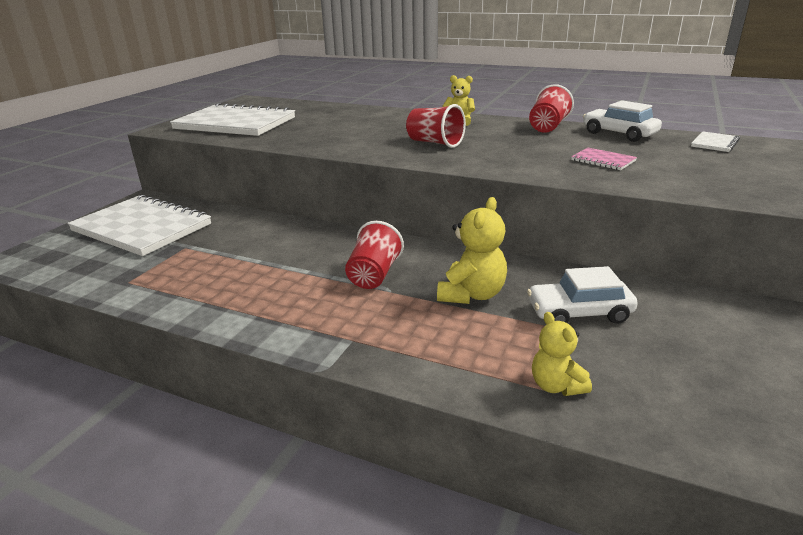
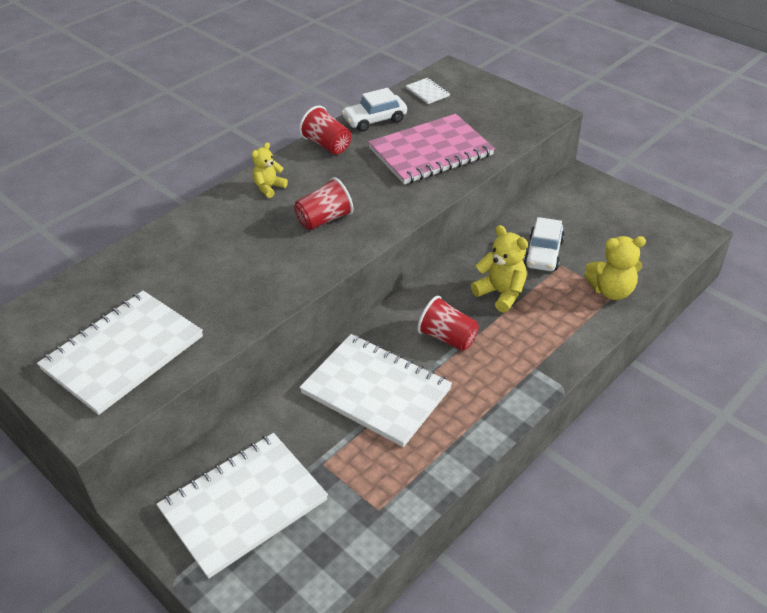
camera: 70 degrees left, 15 degrees up
yellow teddy bear [532,312,592,396] -> yellow teddy bear [584,236,646,300], size x1.54
pink notebook [571,148,637,170] -> pink notebook [368,114,495,185], size x2.45
none -> white notebook [299,334,452,447]

